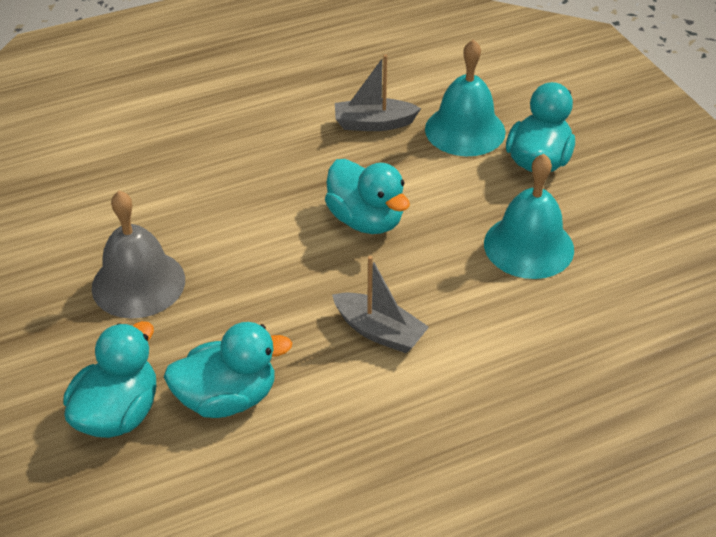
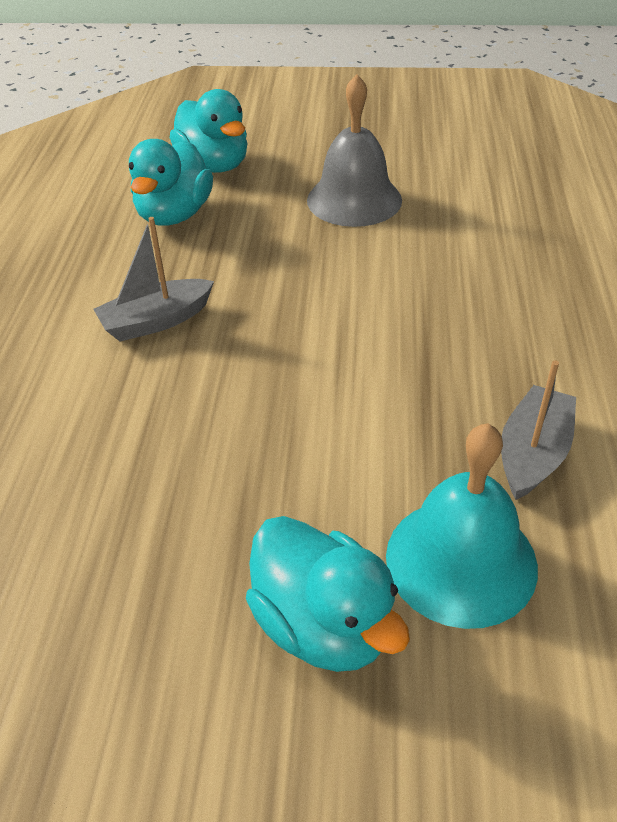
camera: 120 degrees right, 0 degrees up
turquoise duck [325,159,410,234] -> none
turquoise bell [484,154,574,279] -> none

